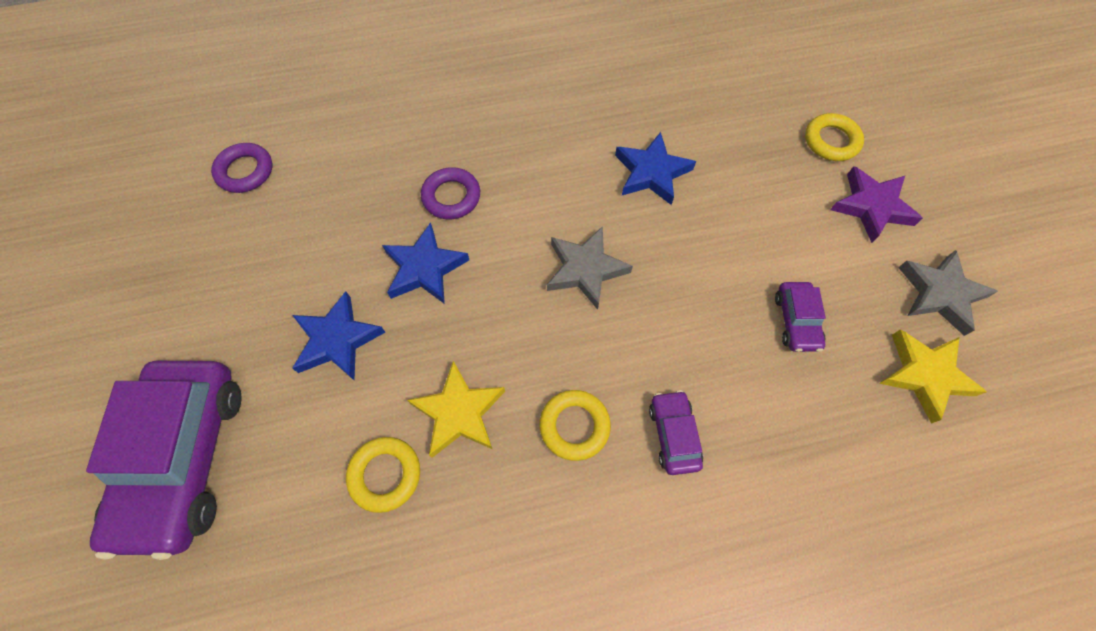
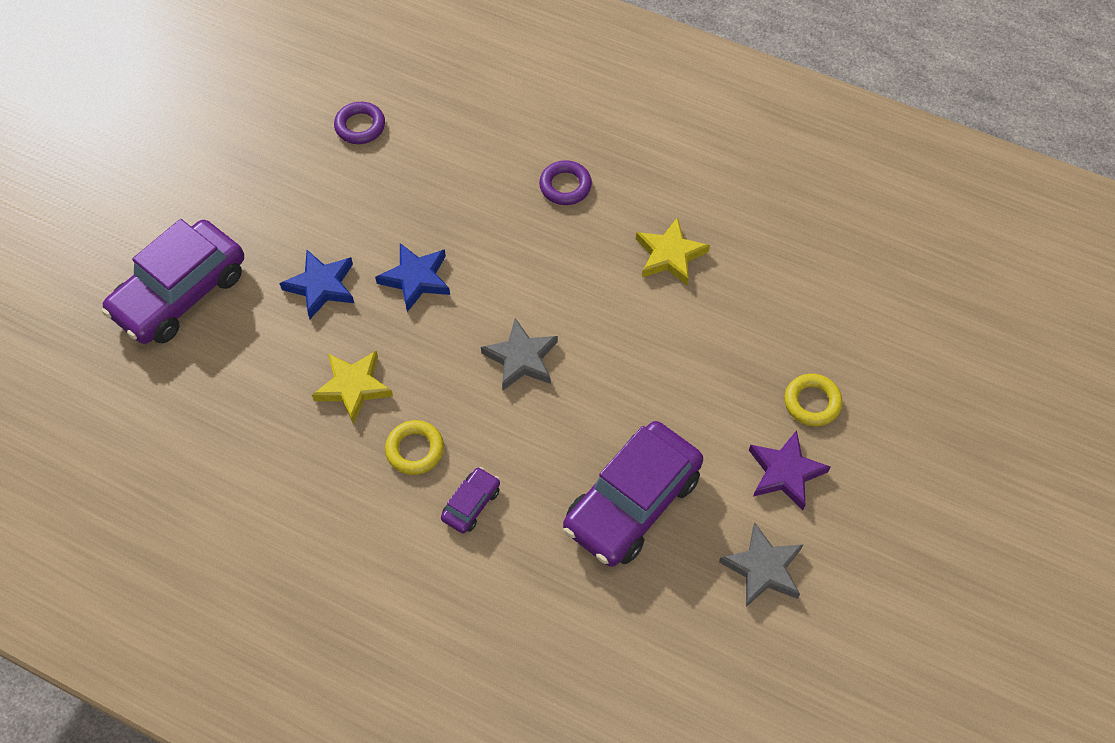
camera: 40 degrees right, 5 degrees down
yellow ring [346,437,420,513] -> none
purple ring [421,167,480,219] -> purple ring moved to [539,160,592,205]
blue star [615,132,696,205] -> none
purple car [775,282,826,352] -> purple car [563,421,703,567], size x2.26
yellow star [879,329,986,424] -> yellow star moved to [636,217,710,286]

